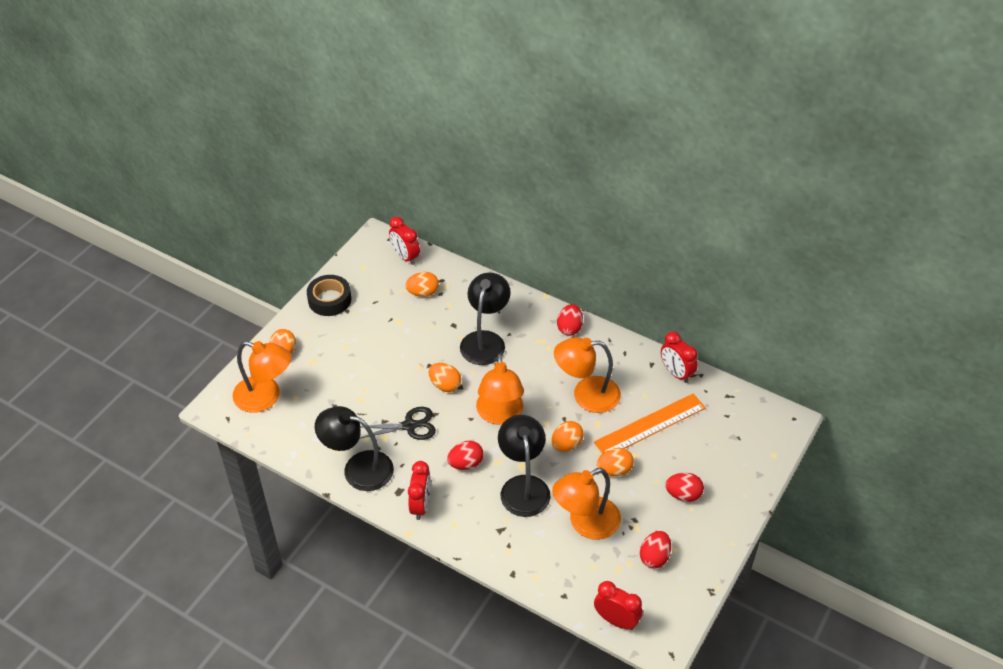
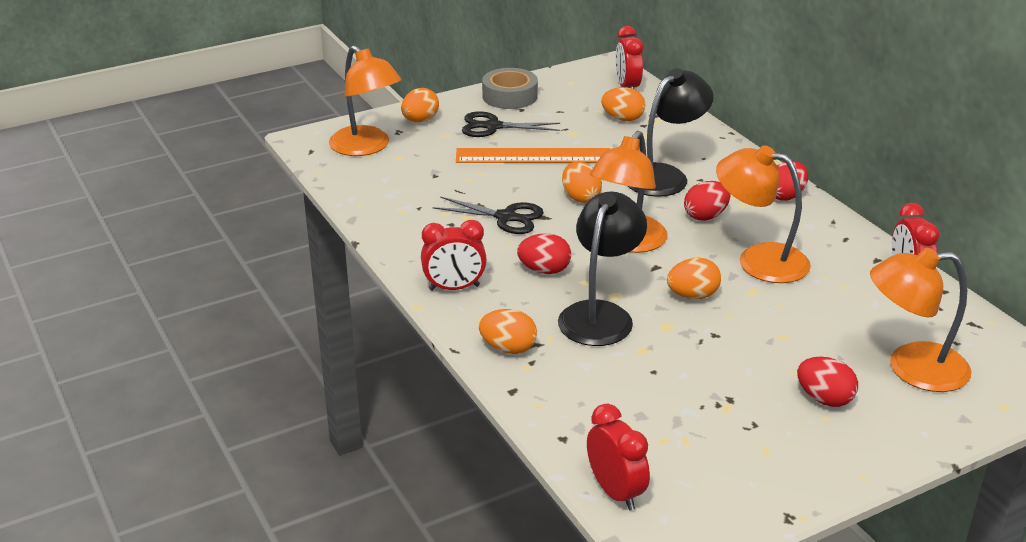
camera: 30 degrees right, 15 degrees down
black tape [307,275,351,316] -> grey tape [482,68,538,109]
black lamp [315,406,394,491] -> none
red clock [408,461,431,520] -> red clock turned 45 degrees clockwise [421,220,487,291]
orange lamp [552,468,621,540] -> orange lamp moved to [870,247,971,392]
orange ruler [594,394,706,454] -> orange ruler moved to [456,148,610,163]
orange egg [597,448,634,476] -> orange egg moved to [479,309,537,354]
red egg [640,531,671,569] -> red egg moved to [684,181,730,221]
none -> black scissors [462,111,560,137]

